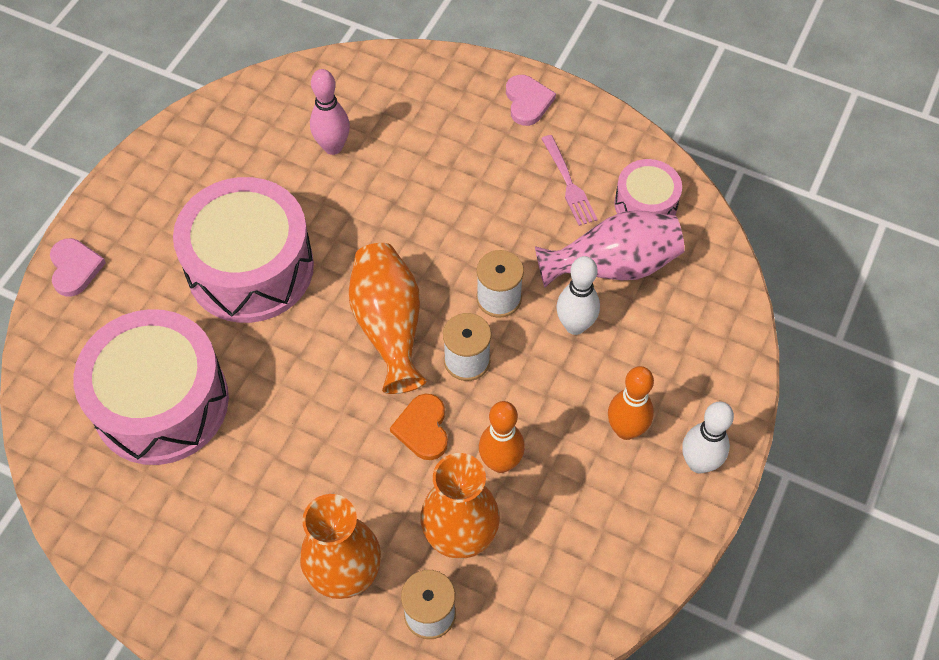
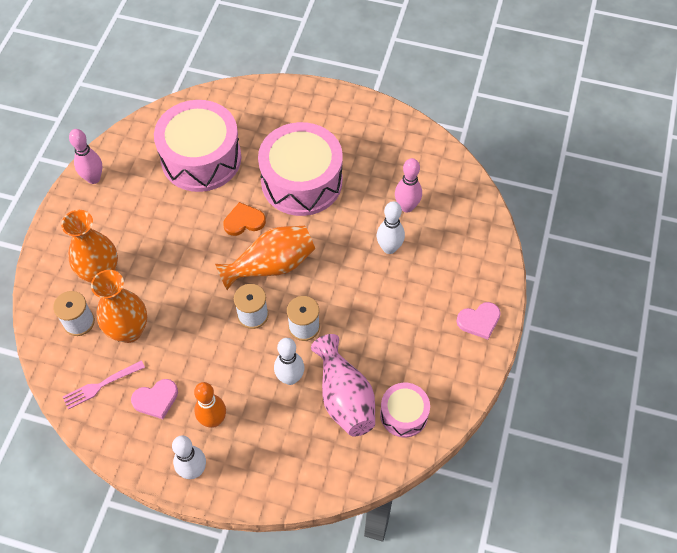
camera: 80 degrees right, 0 degrees up
pink heart [50,238,106,297] -> pink heart moved to [131,379,178,419]
orange heart [390,394,448,460] -> orange heart moved to [223,202,266,236]
orange bowling pin [479,401,525,473] -> none
pink fork [541,135,598,226] -> pink fork moved to [63,360,145,410]
none -> pink bowling pin [69,129,102,184]
none -> white bowling pin [377,201,405,254]

